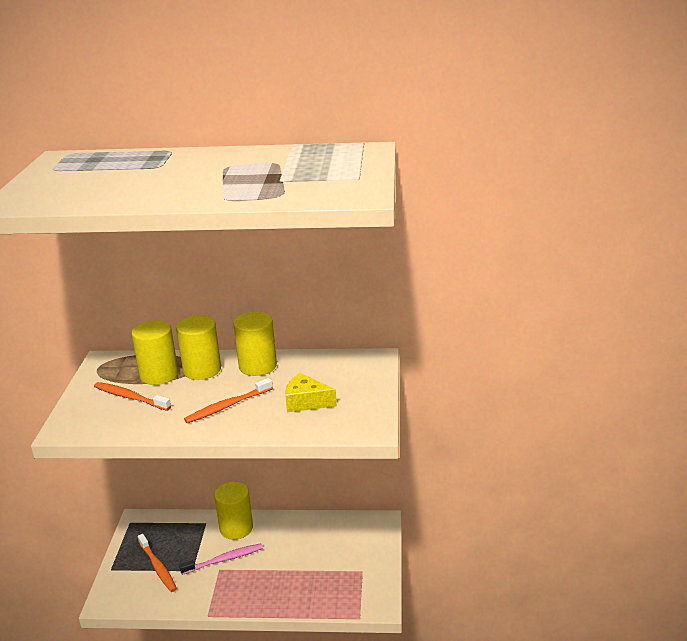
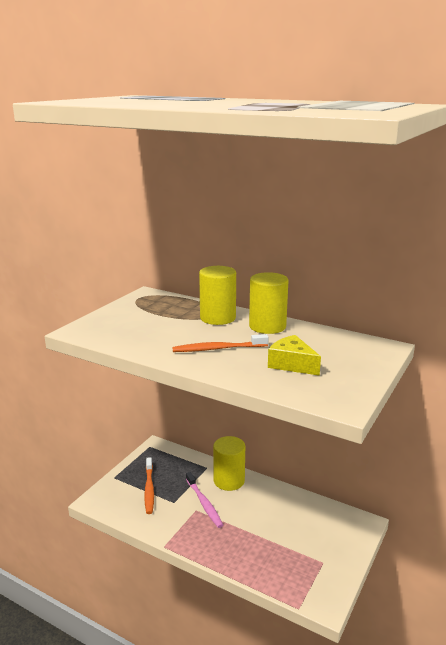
camera: 25 degrees right, 5 degrees down
orange toothbrush [94,382,171,411] -> none
yellow cylinder [132,320,178,385] -> none
pink toothbrush [179,543,263,575] -> pink toothbrush turned 60 degrees clockwise [186,472,223,528]

